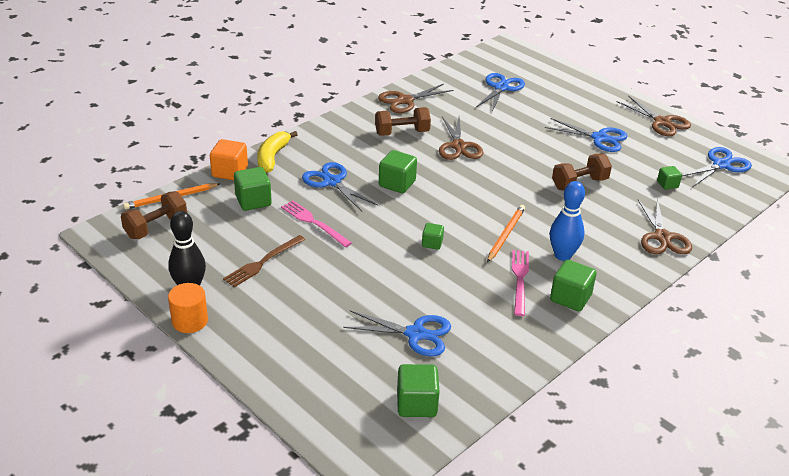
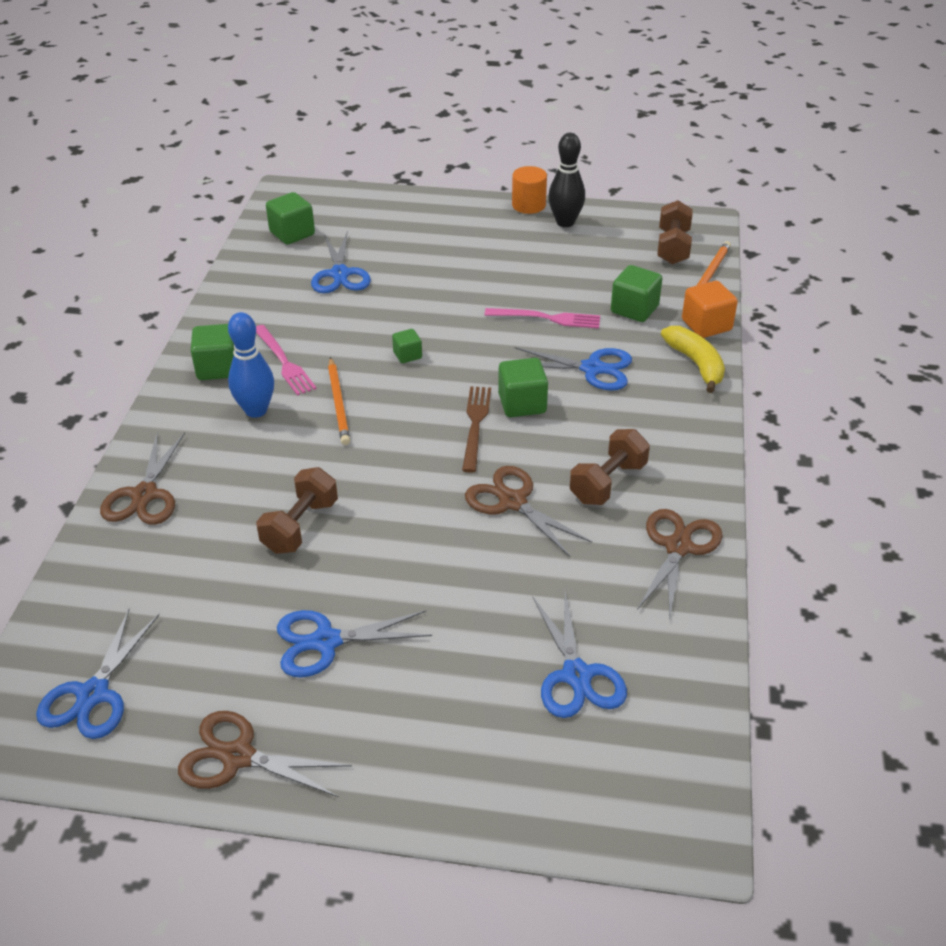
camera: 145 degrees right, 5 degrees up
brown fork [223,235,305,287] -> brown fork moved to [462,386,491,473]
blue scissors [343,310,451,356] -> blue scissors turned 75 degrees counterclockwise [311,233,371,293]
brown scissors [638,198,692,254] -> brown scissors turned 135 degrees counterclockwise [100,432,185,525]
green cube [657,166,682,190] -> none

